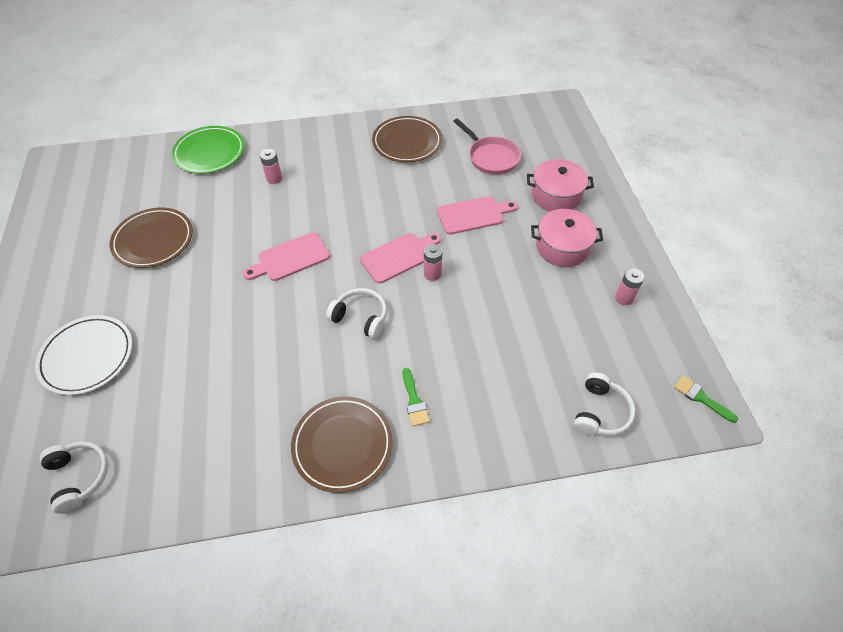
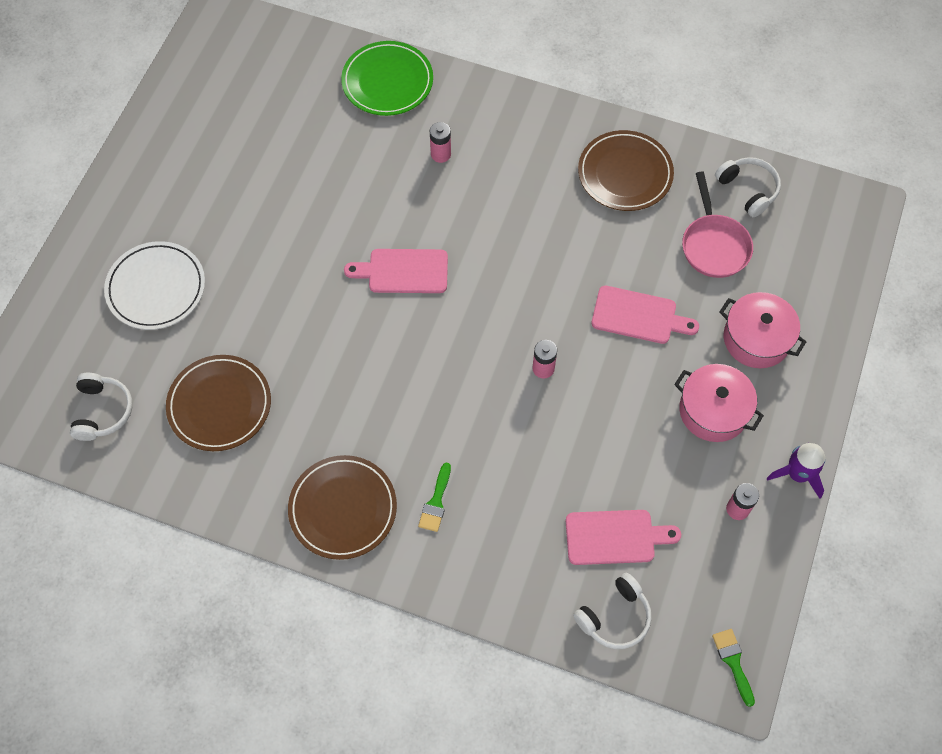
camera: 30 degrees right, 10 degrees up
brown plate [110,207,193,268] -> brown plate moved to [166,355,271,451]
white headphones [326,288,387,339] -> white headphones moved to [715,157,781,217]
pink cutting board [360,233,441,284] -> pink cutting board moved to [566,510,681,565]
none -> purple rocket [767,443,825,499]

